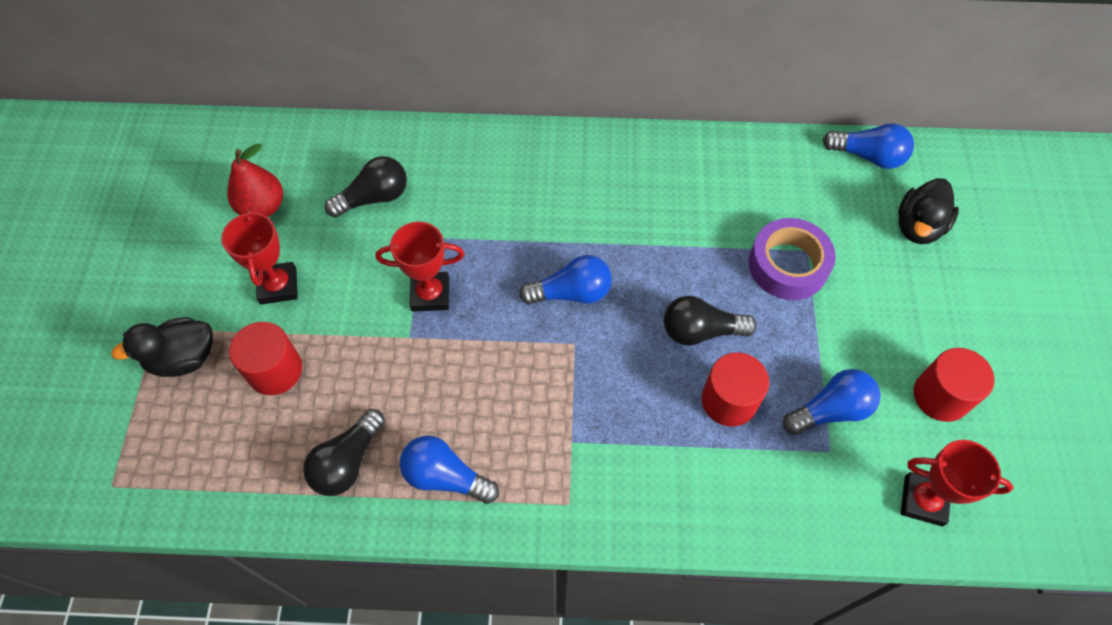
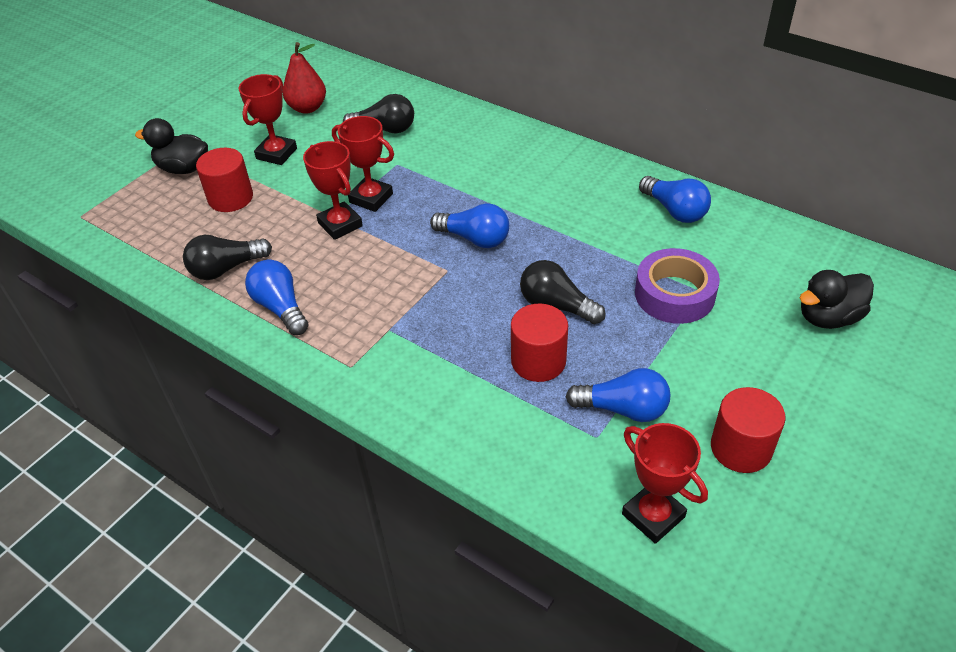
camera: 35 degrees right, 15 degrees down
blue light bulb [823,123,914,169] -> blue light bulb moved to [639,176,711,223]
none -> red trophy [303,141,363,240]

